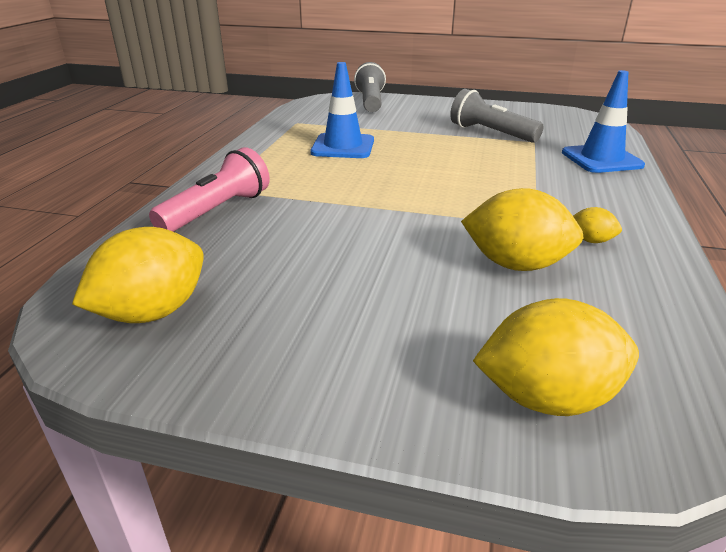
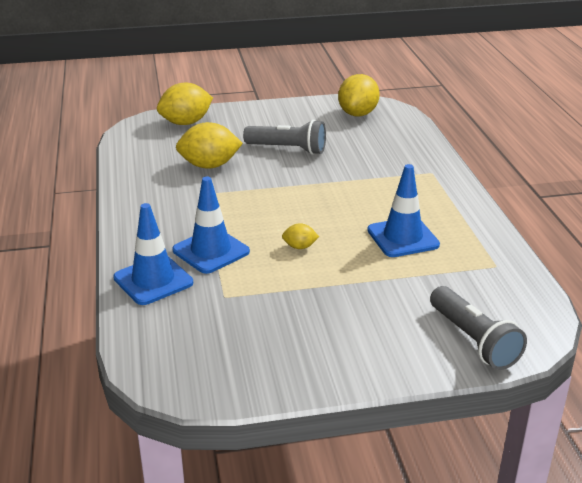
camera: 155 degrees right, 0 degrees up
pink flashlight [149,147,270,232] -> none
grey flashlight [450,89,544,143] -> grey flashlight moved to [243,120,326,155]
yellow lemon [573,207,622,243] -> yellow lemon moved to [282,223,319,249]
none -> blue traffic cone [172,176,250,274]

